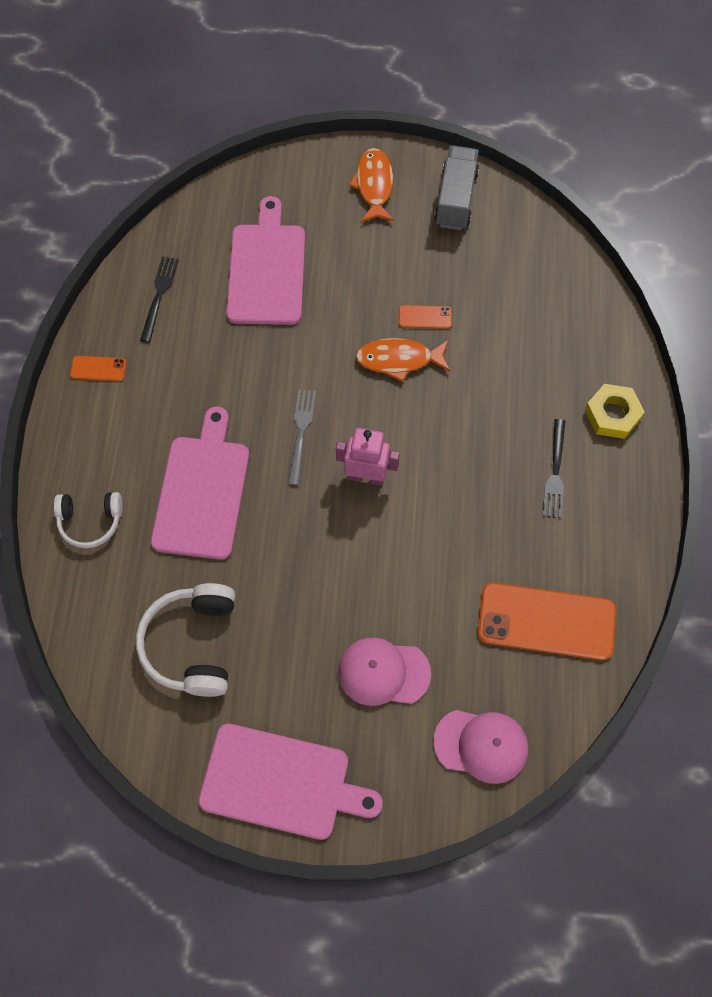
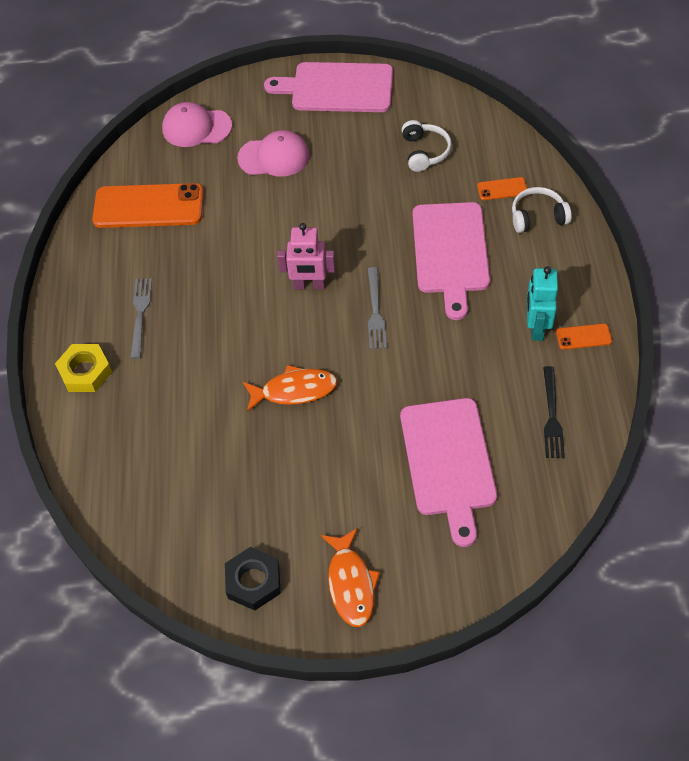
camera: 175 degrees right, 10 degrees down
white headphones [136,583,235,697] -> white headphones [402,120,452,172], size x0.63
orange phone [399,305,452,329] -> orange phone moved to [477,177,527,200]
grey truck [434,146,479,230] -> black nut [225,547,281,610]
black fork [543,419,565,518] -> grey fork [131,278,152,359]
none -> turquoise robot [527,266,558,341]

